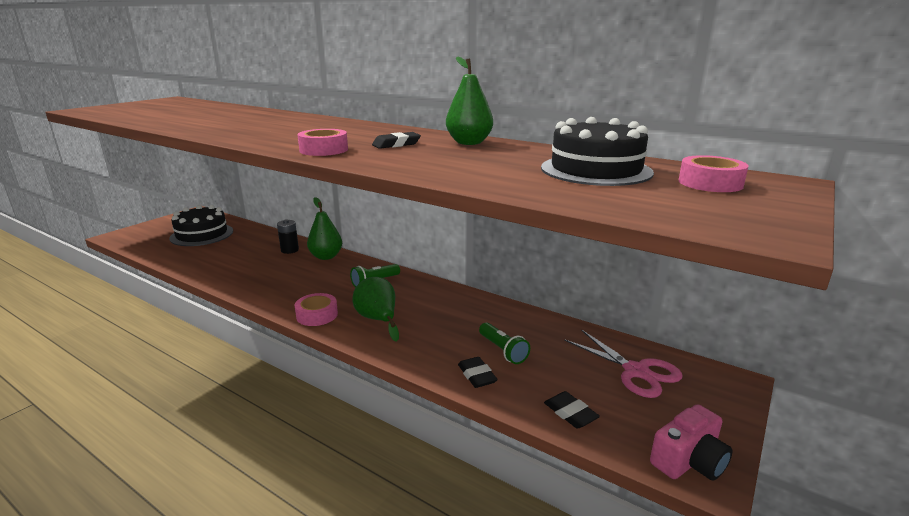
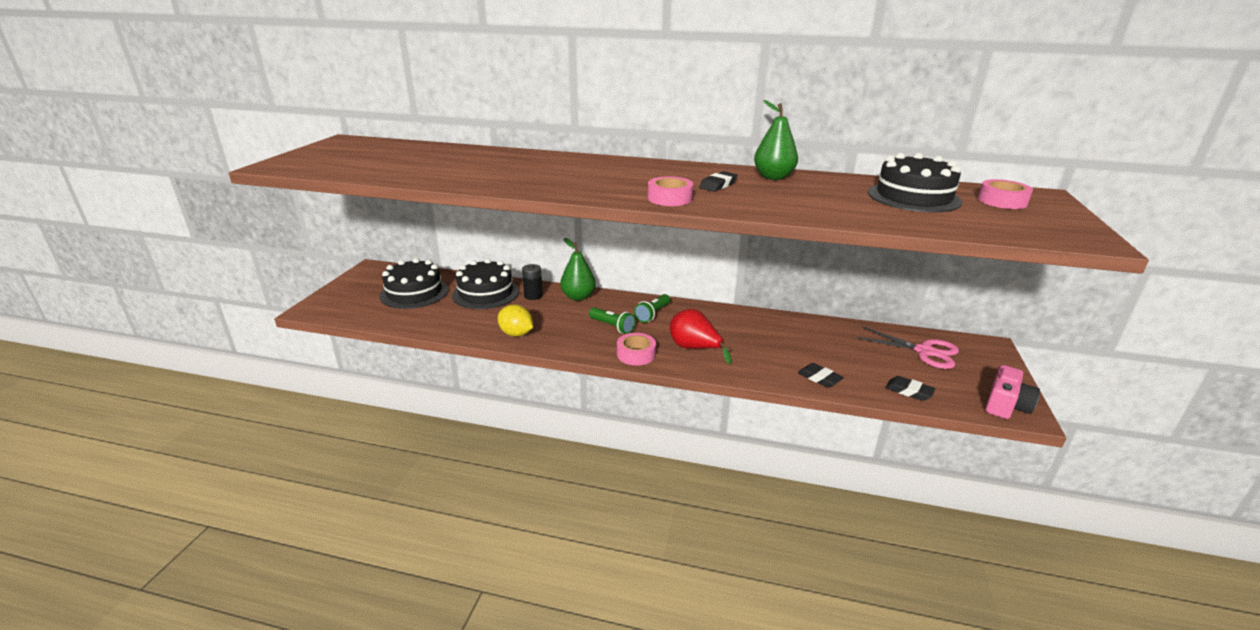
camera: 20 degrees left, 5 degrees up
green pear [353,277,399,342] -> red pear [670,309,731,364]
green flashlight [479,322,530,364] -> green flashlight moved to [589,307,636,334]
none -> black cake [452,258,519,309]
none -> yellow lemon [498,305,533,336]

